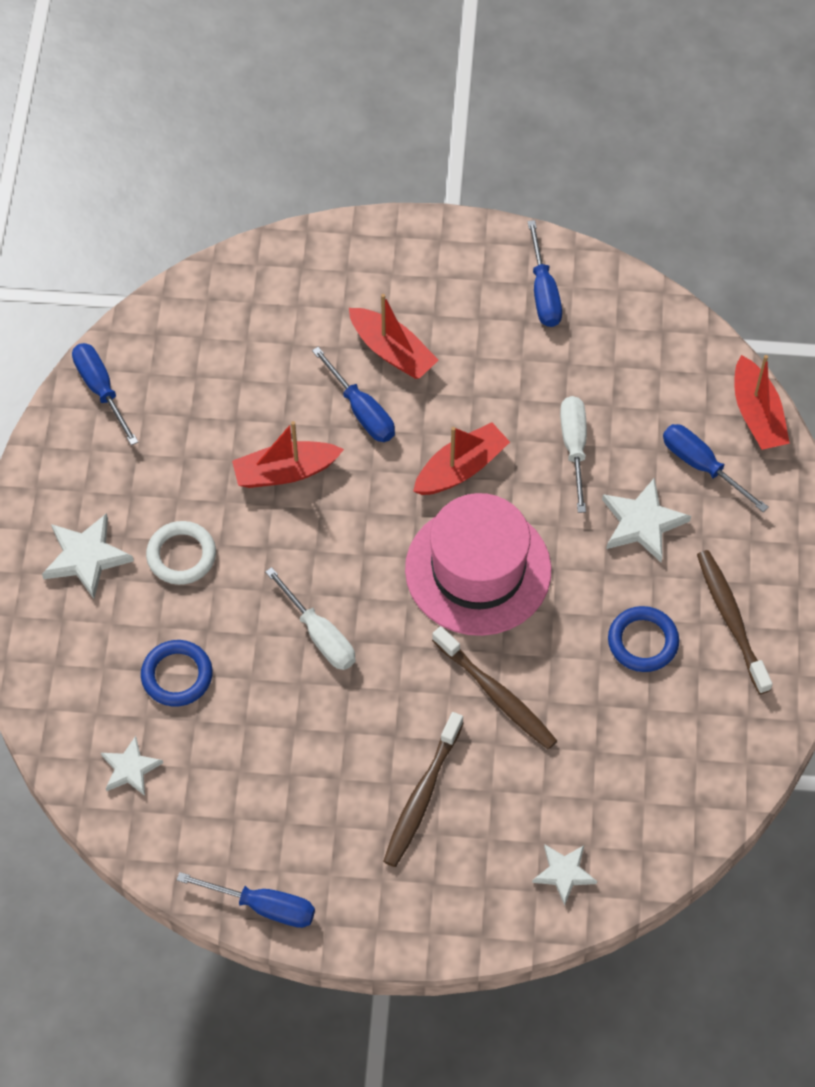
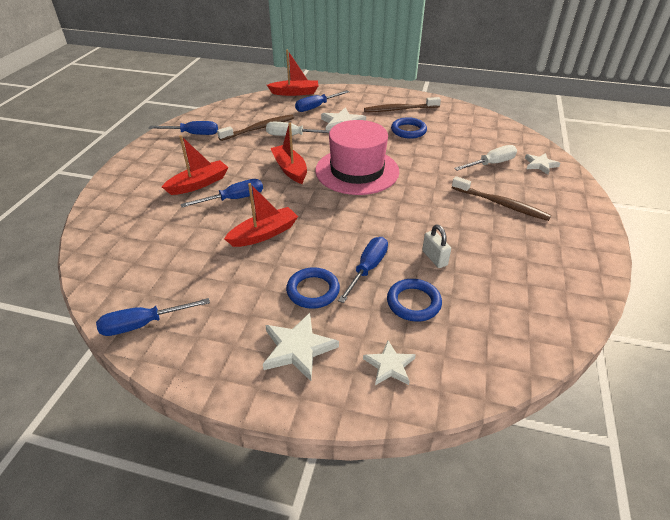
camera: 80 degrees left, 20 degrees down
white star [101,736,163,796] -> white star moved to [363,340,416,385]
white ring [146,521,216,585] -> blue ring [286,267,340,309]
blue screwdriver [177,872,315,928] -> blue screwdriver moved to [338,237,388,303]
red boat [232,421,344,488] -> red boat turned 120 degrees counterclockwise [224,183,298,247]
white screwdriver [265,567,356,670] -> white screwdriver moved to [454,145,517,171]
brown toothbrush [432,626,557,750] -> brown toothbrush moved to [217,114,294,141]
none -> white padlock [422,225,451,268]

